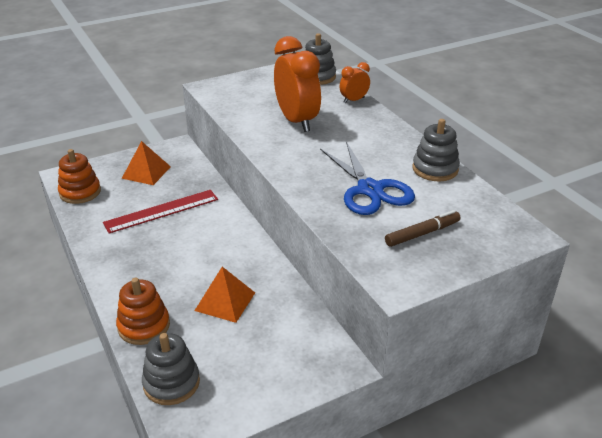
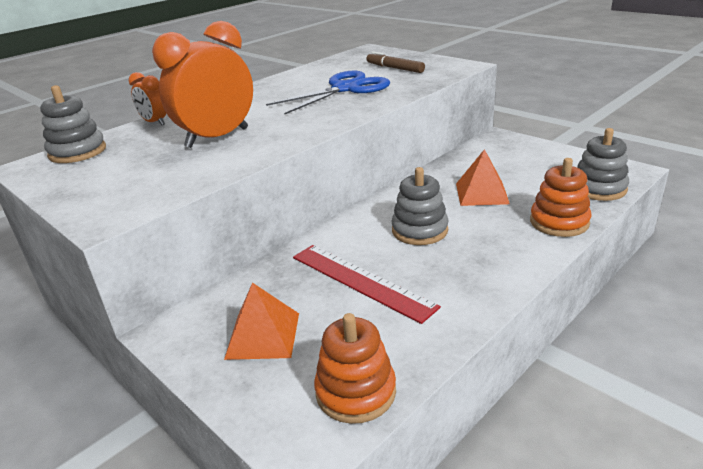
camera: 105 degrees left, 5 degrees down
grey stacking toy [412,119,460,181] -> grey stacking toy moved to [391,167,448,245]

